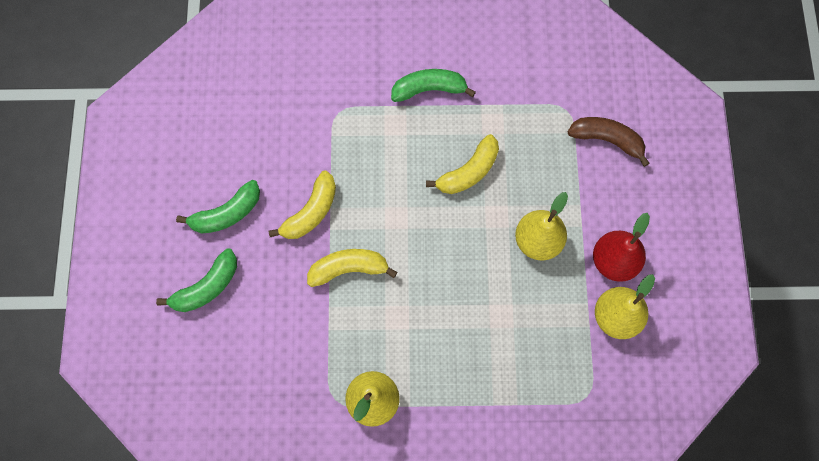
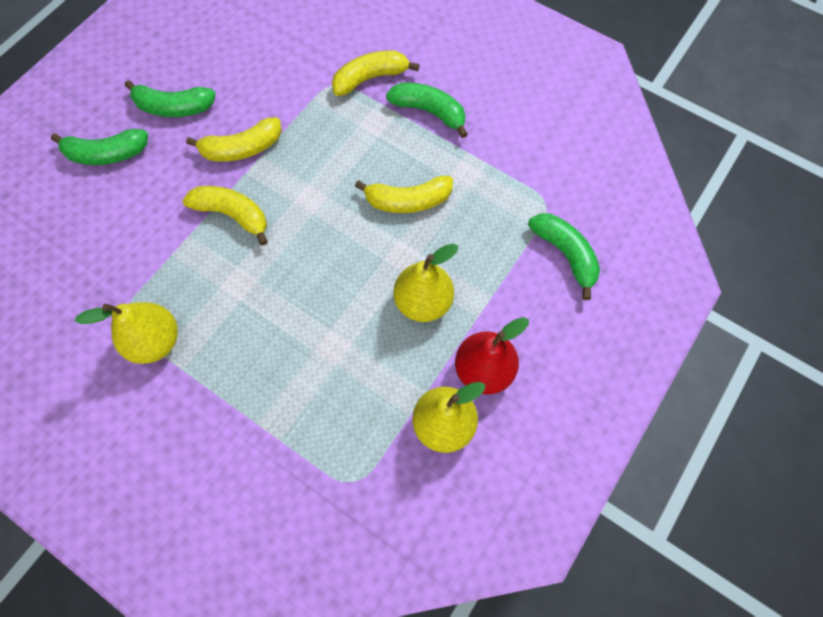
camera: 35 degrees right, 5 degrees down
brown banana [568,117,650,167] -> green banana [528,213,600,300]
none -> yellow banana [332,51,419,96]

